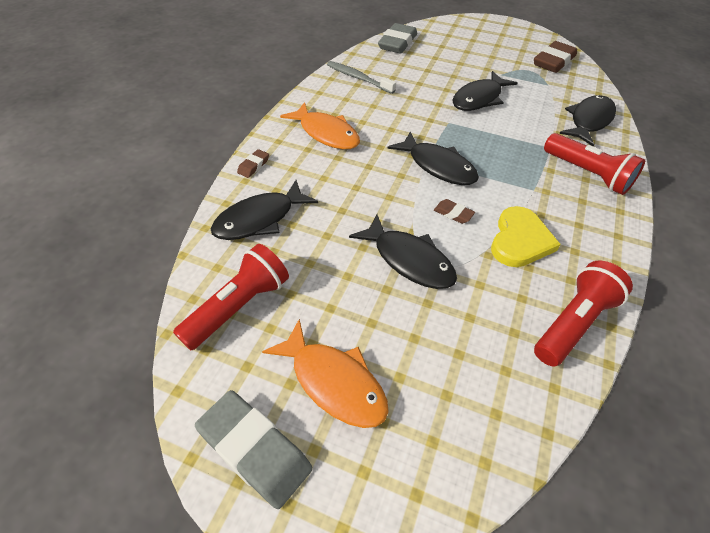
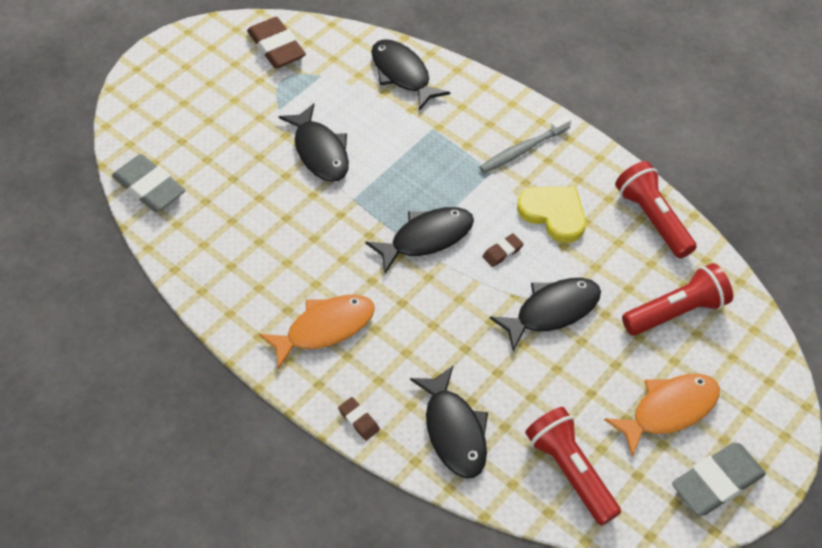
camera: 70 degrees left, 5 degrees up
grey toothbrush [327,61,396,94] -> grey toothbrush moved to [479,115,571,173]
red flashlight [544,133,645,195] -> red flashlight moved to [622,263,733,336]

